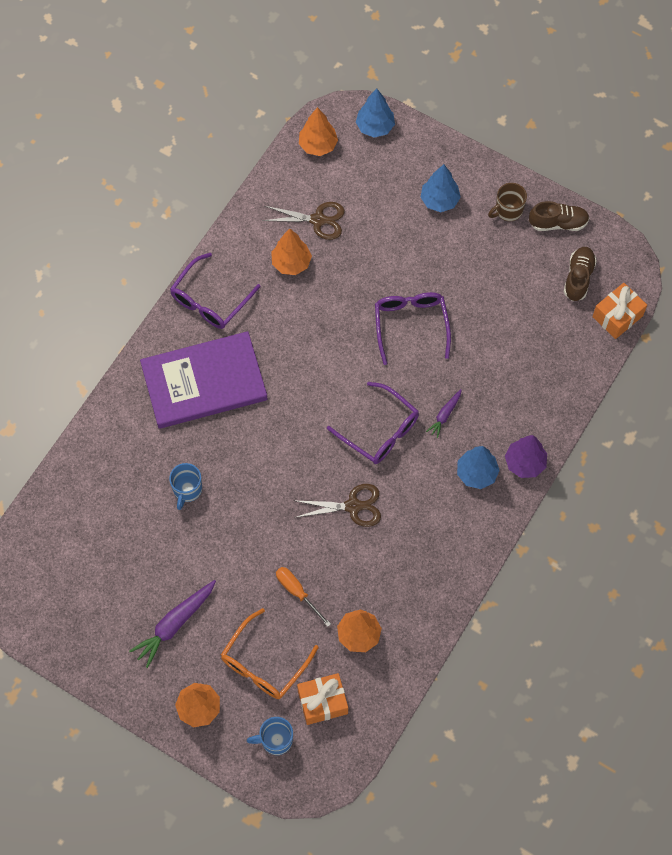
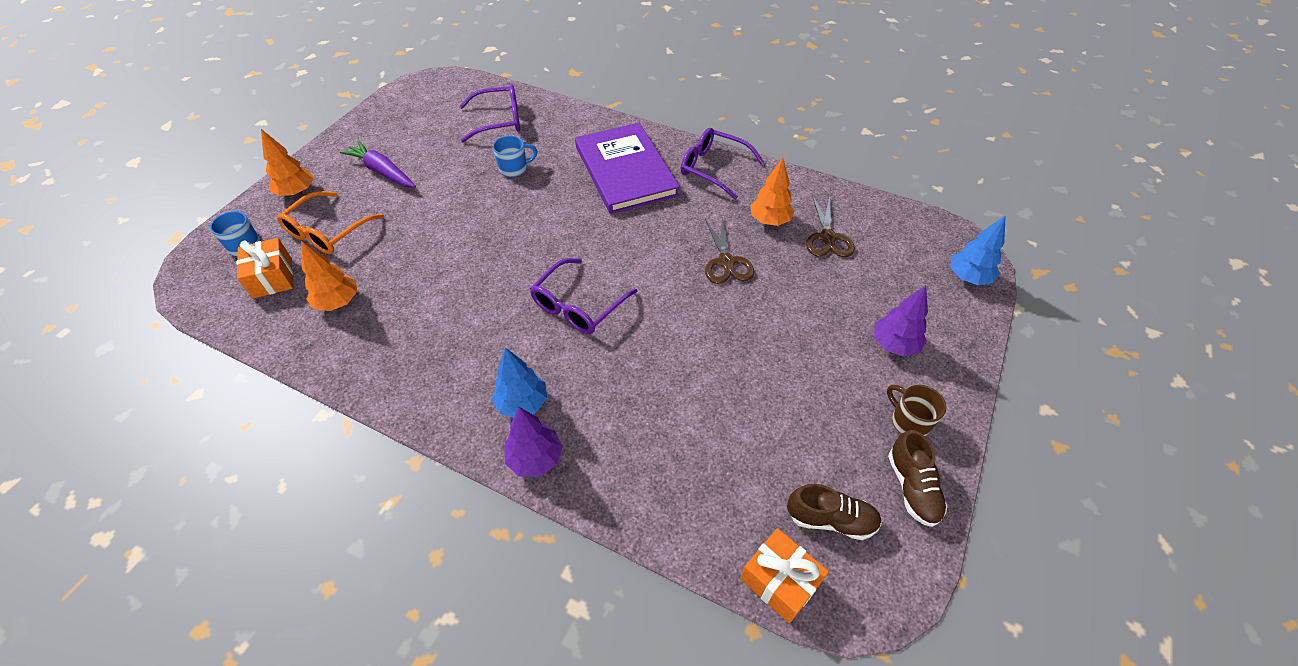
camera: 85 degrees right, 15 degrees down
blue mug [169,463,202,510] -> blue mug turned 150 degrees clockwise [493,135,537,177]
orange glasses [221,608,319,699] -> orange glasses turned 90 degrees counterclockwise [277,191,384,254]
orange screwdriver [276,567,331,627] -> none
brown scissors [293,484,381,527] -> brown scissors moved to [705,216,754,284]
orange tree [299,107,338,156] -> none
purple glasses [375,292,451,365] -> purple glasses moved to [459,84,520,143]
blue tree [420,164,461,212] -> purple tree [874,285,928,357]
purple carrot [426,389,462,438] -> none

